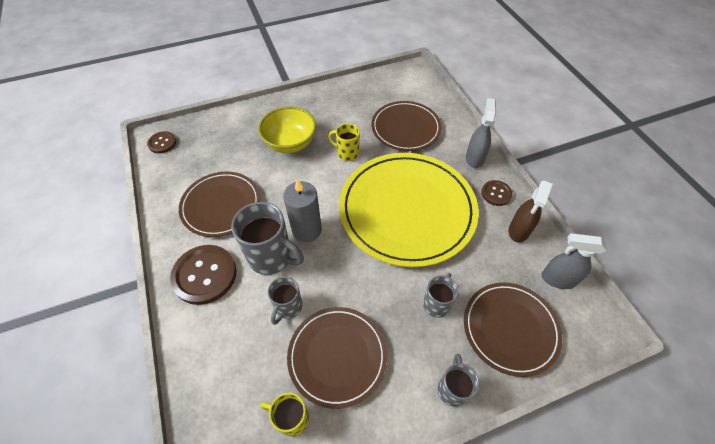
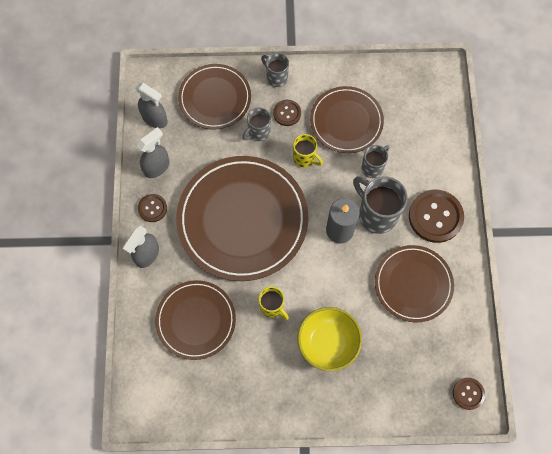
camera: 160 degrees left, 15 degrees up
yellow mug [260,393,309,437] -> yellow mug moved to [293,134,323,168]
yellow plate [339,153,479,267] -> brown plate [176,156,308,281]
grey mug [438,354,479,407] -> grey mug turned 105 degrees clockwise [261,53,289,87]
brown spray bottle [509,180,553,243] -> grey spray bottle [137,127,170,178]
none -> brown button [273,100,301,126]

